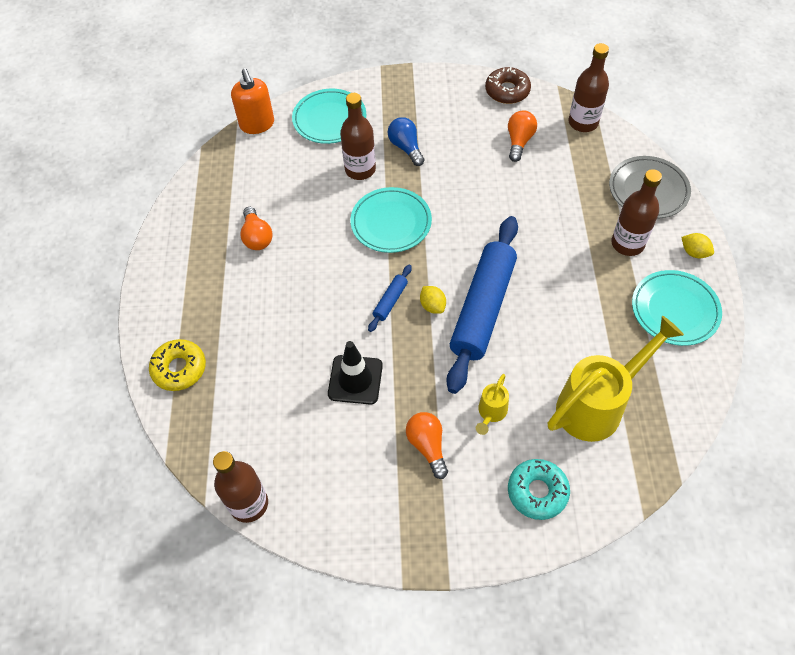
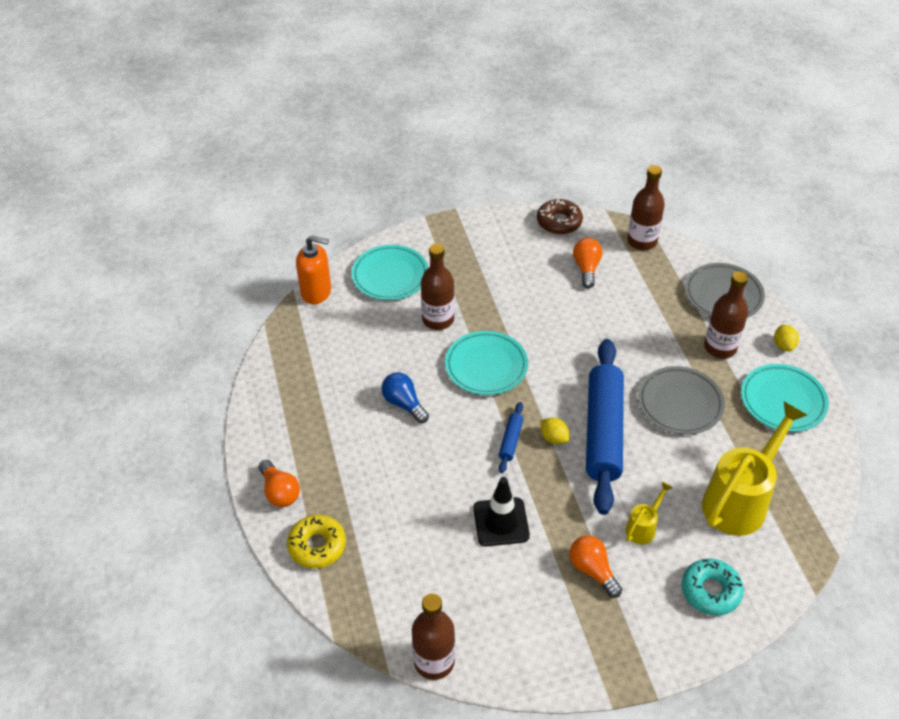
camera: 15 degrees left, 10 degrees down
orange soap dispenser [231,68,274,134] -> orange soap dispenser turned 45 degrees counterclockwise [296,235,331,304]
orange light bulb [240,207,273,250] -> orange light bulb moved to [259,460,300,507]
blue light bulb [388,117,425,166] -> blue light bulb moved to [381,372,429,423]
yellow watering can [476,374,509,435] -> yellow watering can turned 150 degrees counterclockwise [625,481,673,544]
yellow lemon [682,233,714,258] -> yellow lemon turned 60 degrees clockwise [774,325,799,351]
none -> grey plate [638,366,725,434]

